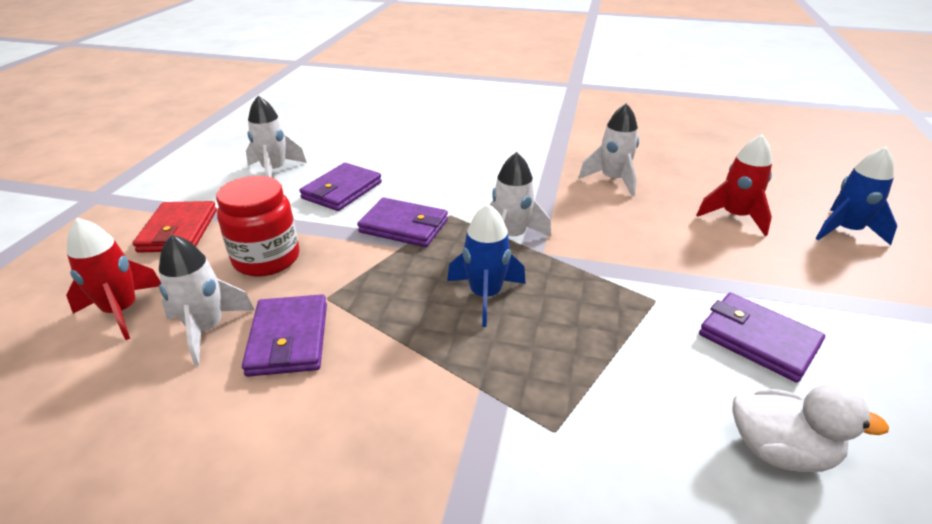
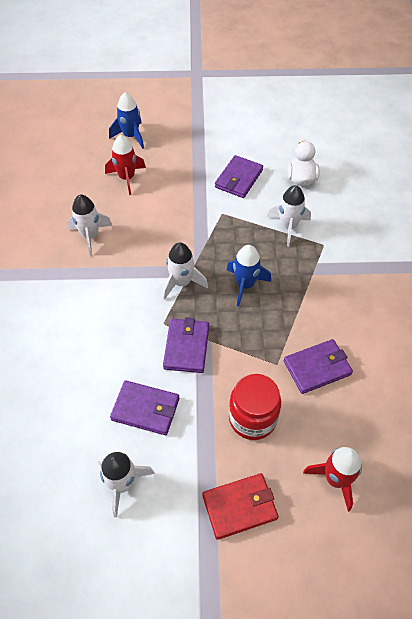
camera: 105 degrees left, 20 degrees up
white rocket [159,235,255,366] -> white rocket moved to [267,185,311,247]

